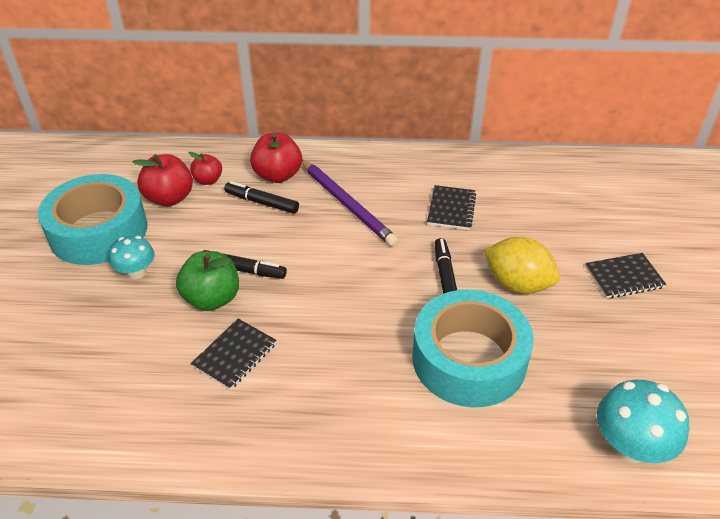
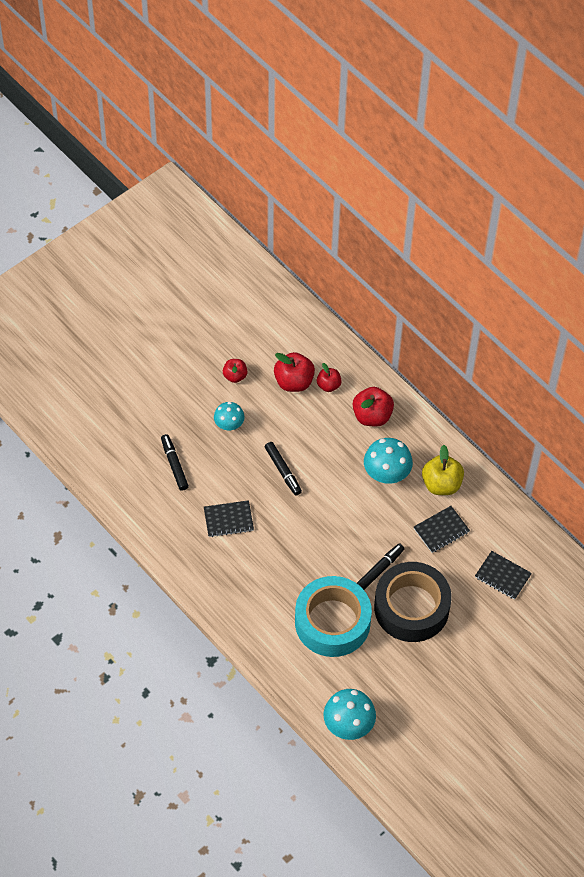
camera: 45 degrees right, 15 degrees up
turquoise tape [38,174,148,265] -> red apple [223,359,248,383]
green apple [176,251,239,311] -> none
black marker [224,181,299,214] -> black marker moved to [161,434,189,491]
purple pencil [302,160,398,246] -> turquoise mushroom [364,438,413,484]
yellow lemon [484,237,560,294] -> black tape [374,562,452,642]
black notebook [585,253,666,298] -> black notebook moved to [475,551,532,600]
none -> yellow apple [422,445,464,495]

